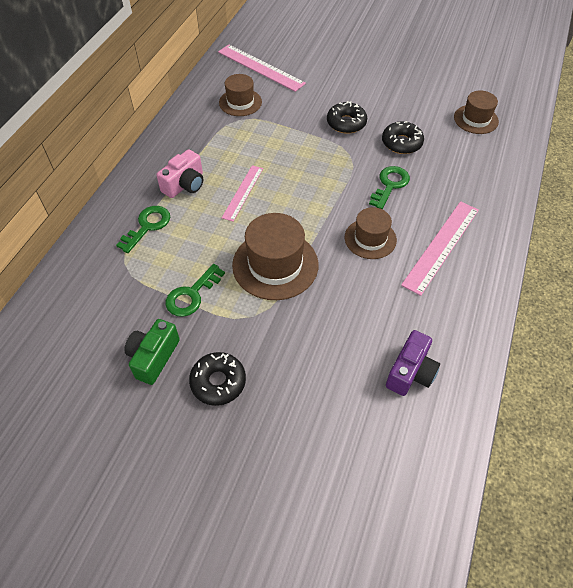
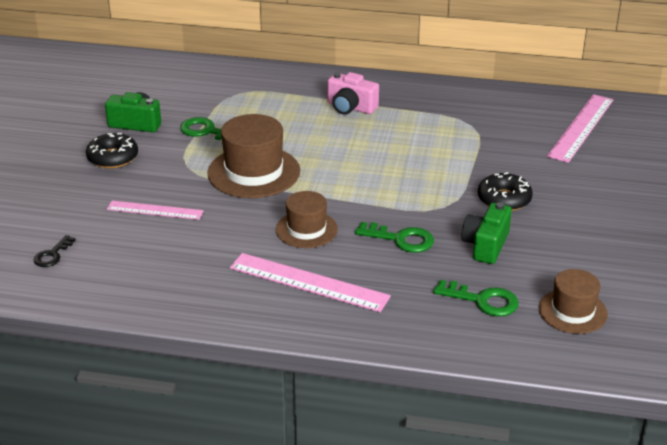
camera: 80 degrees right, 20 degrees down
green key [116,206,170,253] -> green key moved to [433,280,519,316]
brown hat [219,74,262,116] -> none
pink ruler [222,165,263,222] -> pink ruler moved to [107,201,204,220]
black donut [382,121,424,154] -> green camera [461,202,512,264]
purple camera [386,330,440,396] -> none
none -> black key [34,235,75,267]

